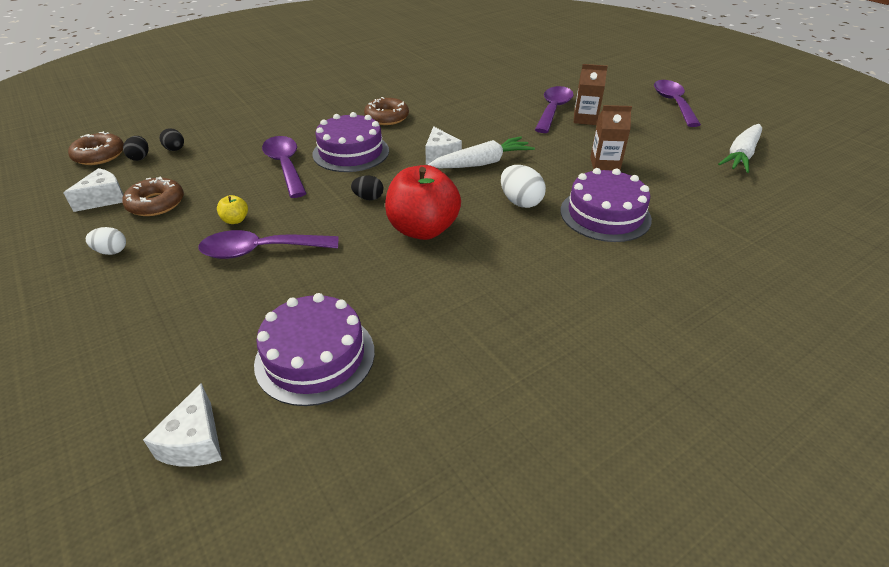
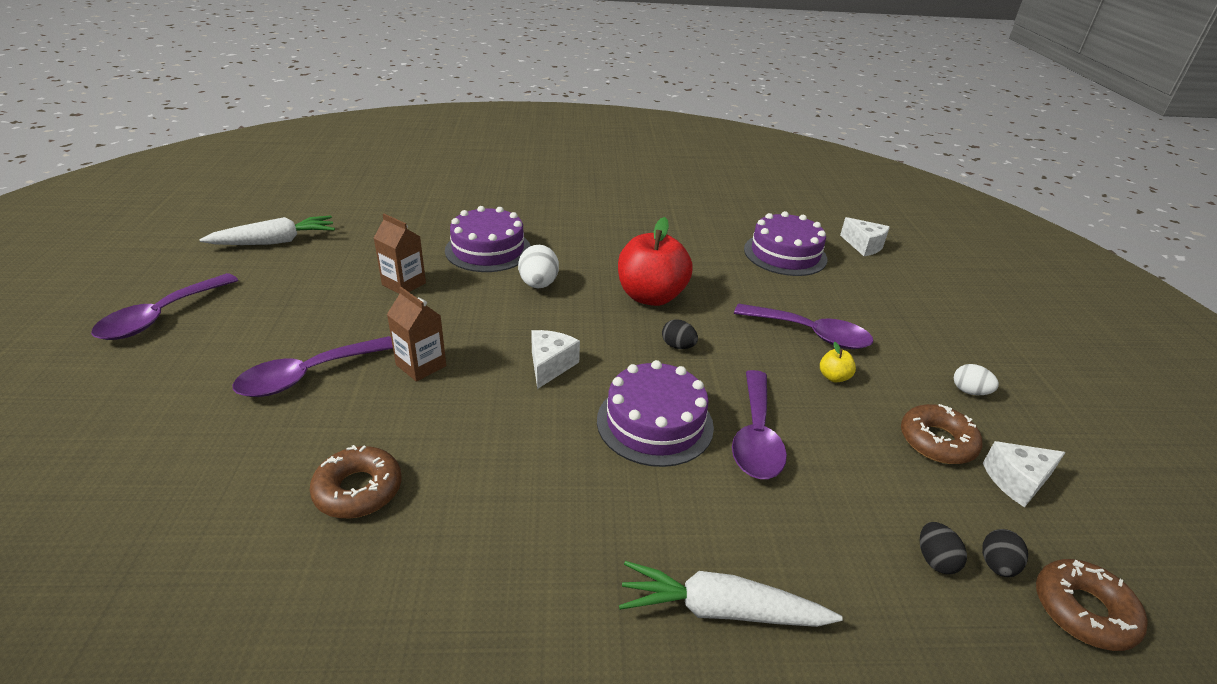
camera: 150 degrees left, 5 degrees down
white cheese [143,383,222,467] -> white cheese turned 105 degrees clockwise [840,217,890,256]
brown donut [364,97,409,125] -> brown donut moved to [310,445,402,518]
white carrot [428,137,535,168] -> white carrot moved to [619,561,843,627]
brown carton [574,64,608,125] -> brown carton moved to [387,287,446,382]

